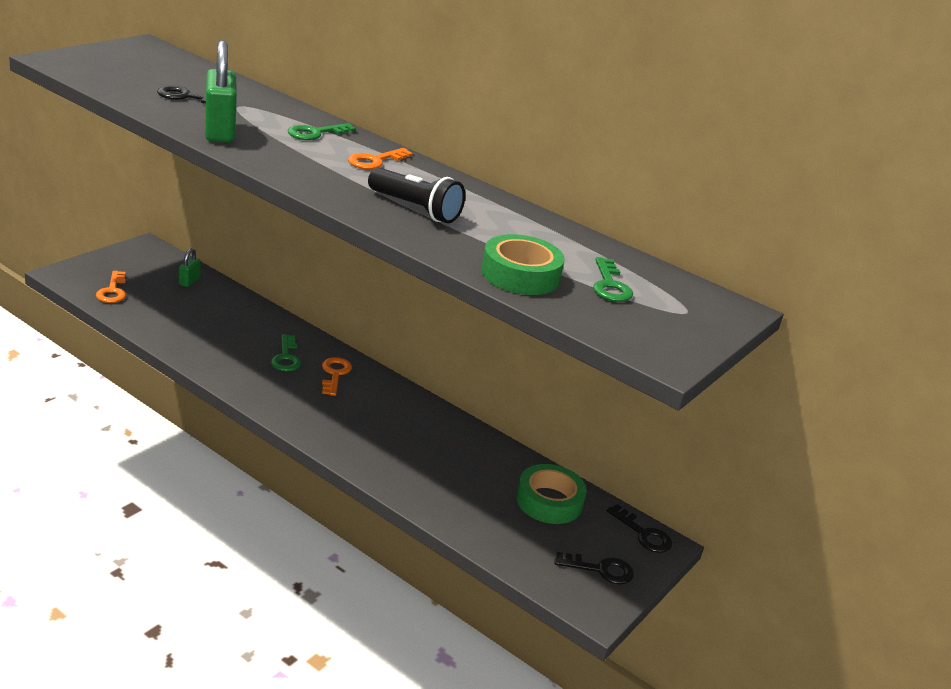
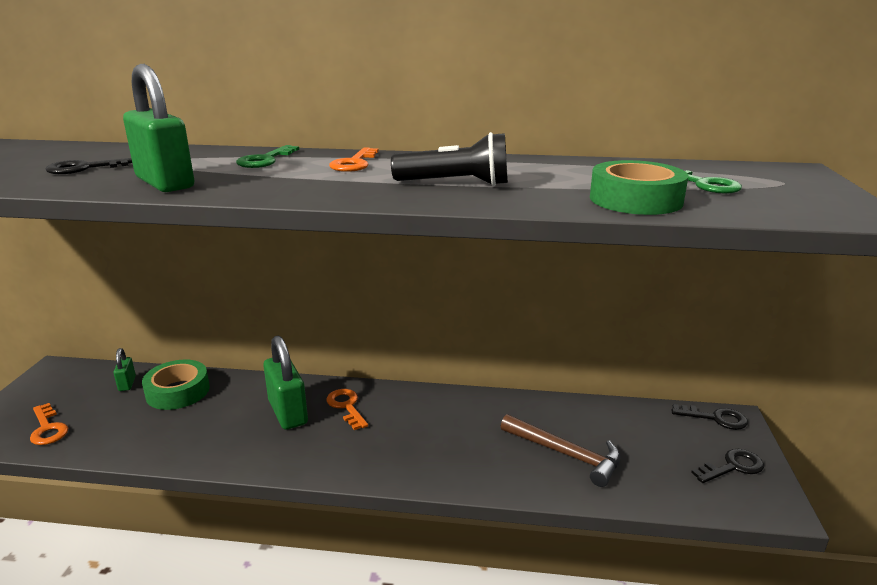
camera: 25 degrees left, 5 degrees down
green key [271,334,301,372] -> green padlock [263,336,308,430]
green tape [516,464,587,524] -> green tape moved to [142,360,210,410]
none -> brown hammer [501,414,621,487]

